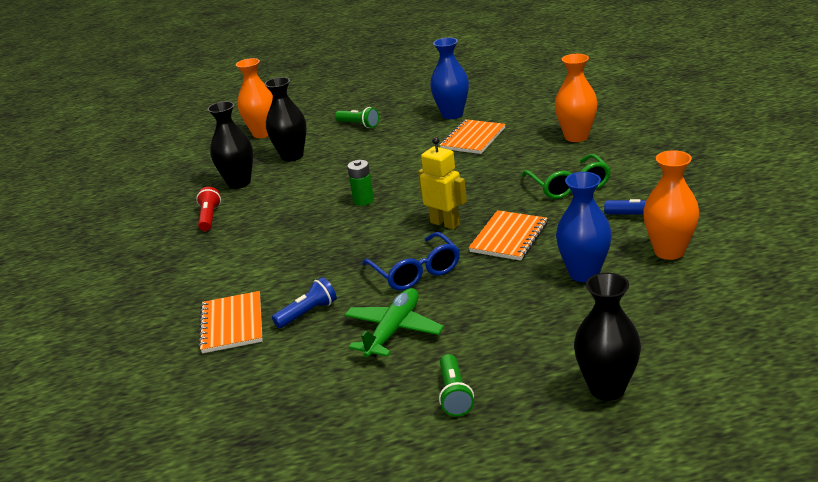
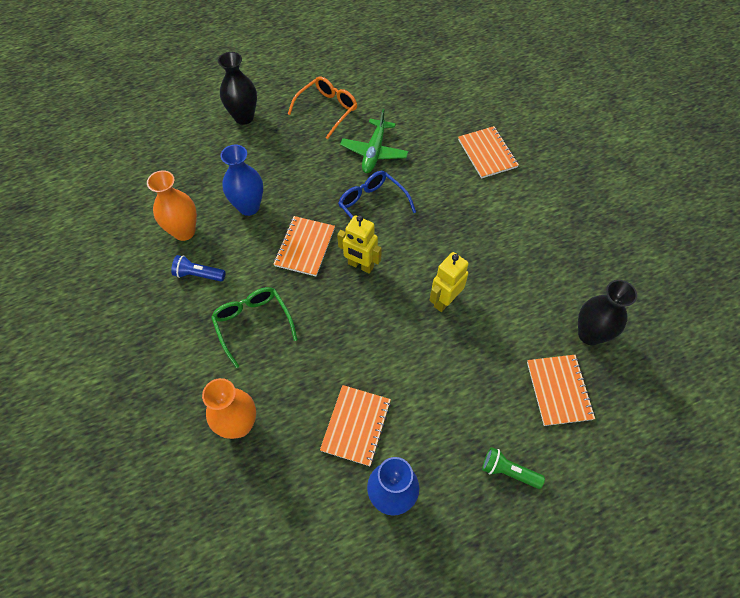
camera: 165 degrees right, 30 degrees up
red flashlight [196,187,221,231] -> none
orange vase [236,58,273,138] -> none
black vase [265,77,307,162] -> orange notebook [527,355,595,426]
blue flashlight [272,277,337,328] -> none
green battery [347,160,374,206] -> yellow robot [429,252,469,312]
green flashlight [439,354,474,417] -> orange glasses [288,76,358,139]

